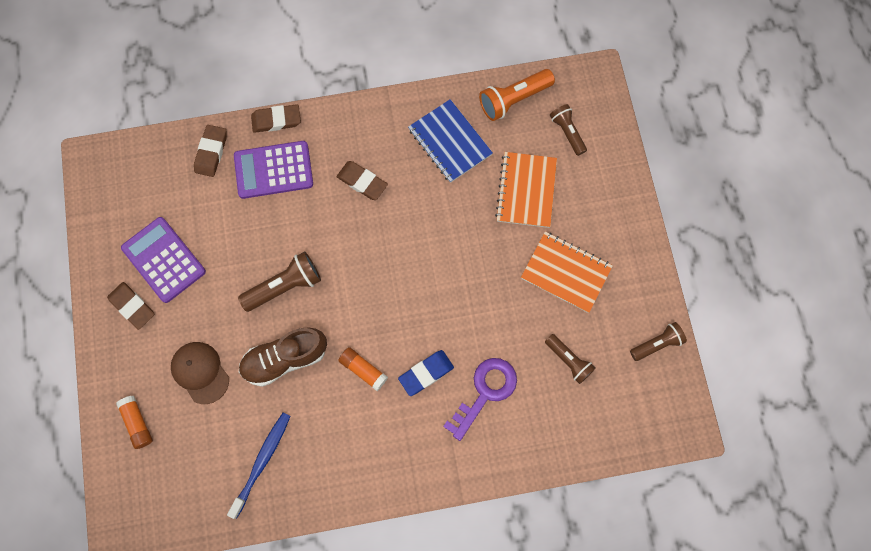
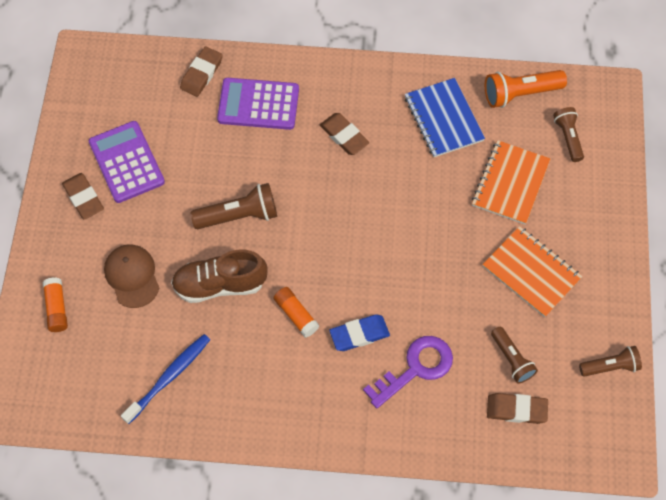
camera: 15 degrees right, 10 degrees down
brown eraser [251,104,301,133] -> brown eraser moved to [487,393,548,424]

